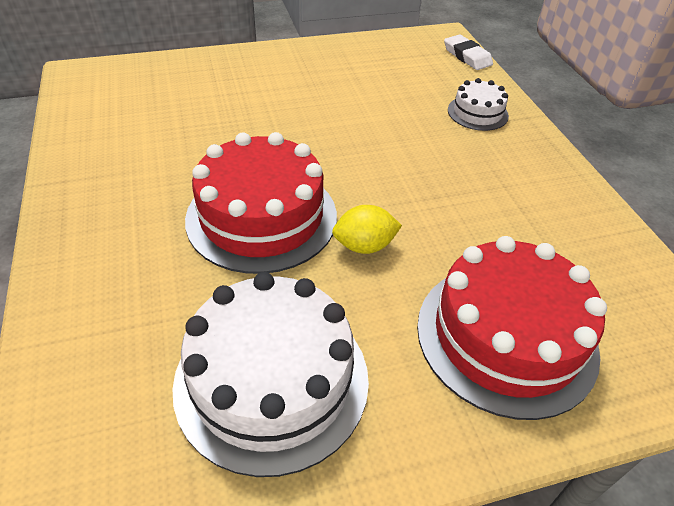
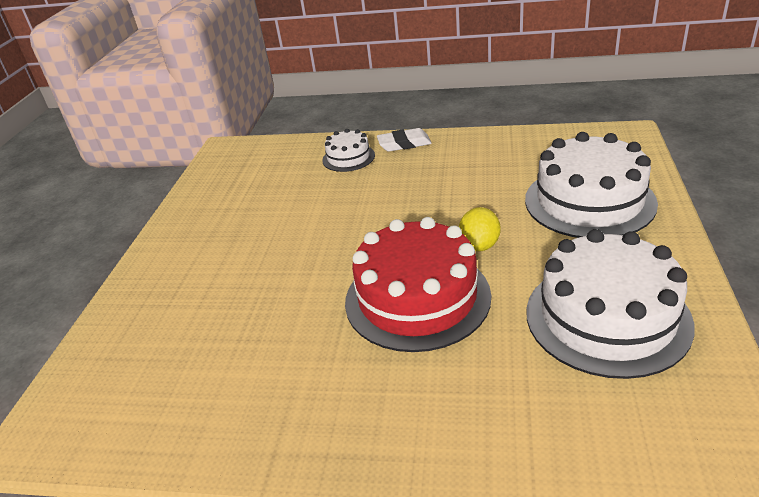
camera: 60 degrees left, 10 degrees down
red cake [417,236,607,420] -> white cake [525,132,658,238]
white eraser [444,34,493,70] -> white eraser moved to [377,128,432,152]

